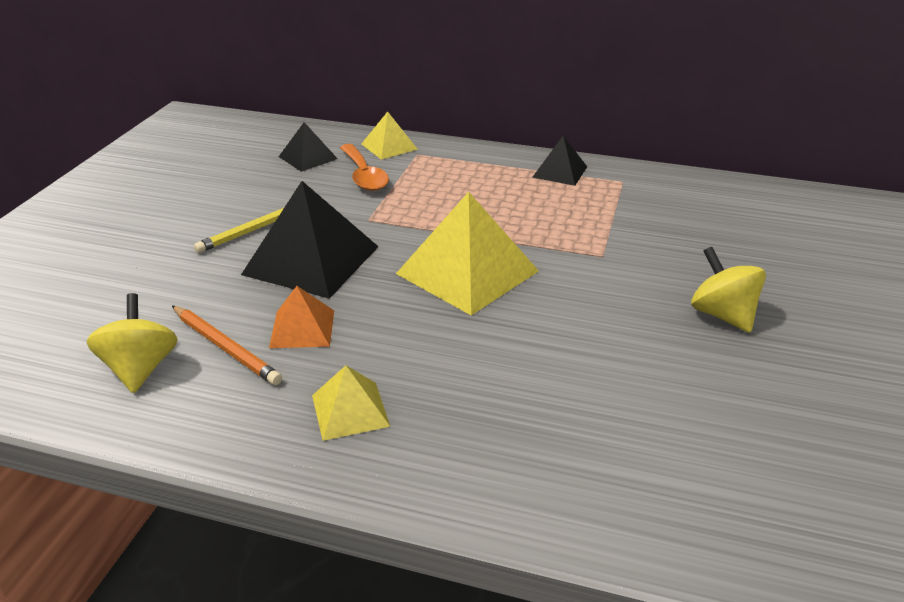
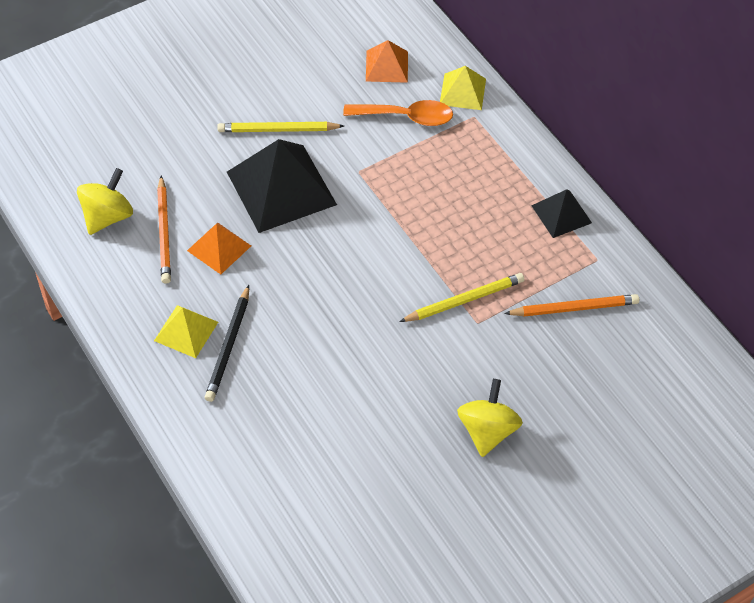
camera: 40 degrees right, 20 degrees up
black pyramid [279,122,338,172] -> orange pyramid [366,40,408,83]
orange spoon [340,144,389,191] -> orange spoon turned 105 degrees counterclockwise [343,100,453,126]
yellow pyramid [396,192,539,316] -> none
none -> black pencil [205,285,249,402]
none -> yellow pencil [399,273,524,322]
none -> orange pencil [504,294,639,316]

